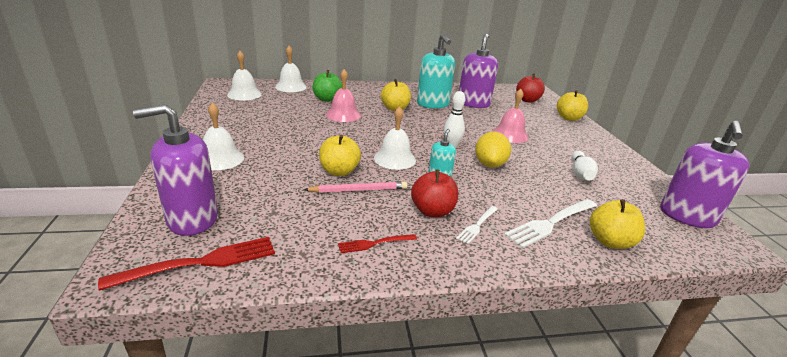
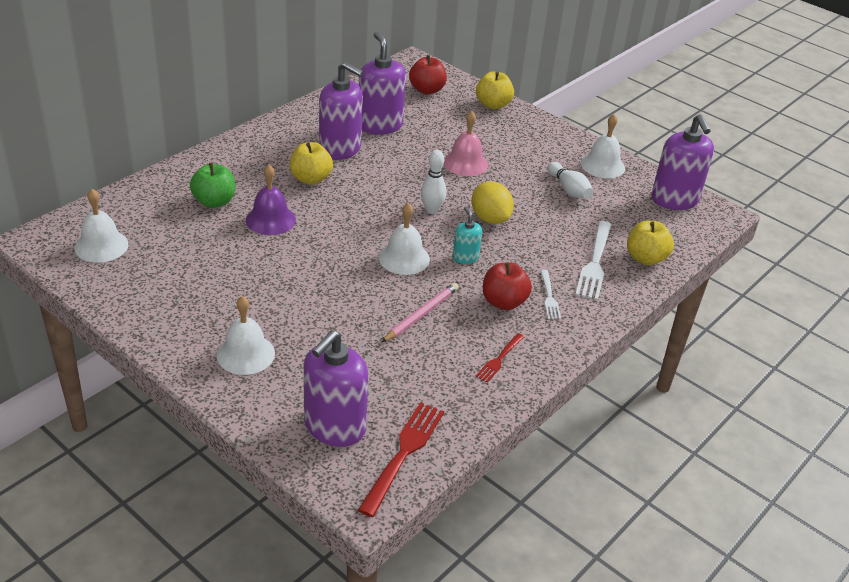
camera: 40 degrees left, 10 degrees up
white bell [275,46,307,92] -> white bell moved to [581,114,625,178]
yellow apple [319,135,361,176] -> none
pink bell [326,69,361,122] -> purple bell [246,165,296,235]
turquoise soap dispenser [417,34,455,109] -> purple soap dispenser [319,62,364,160]

